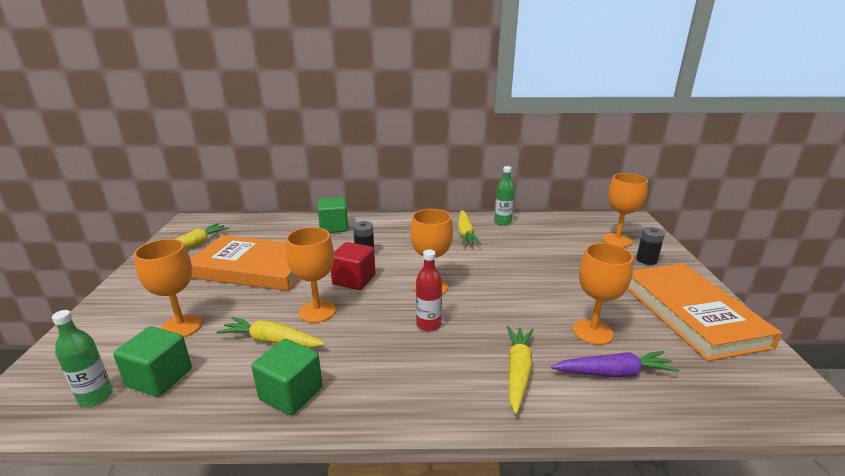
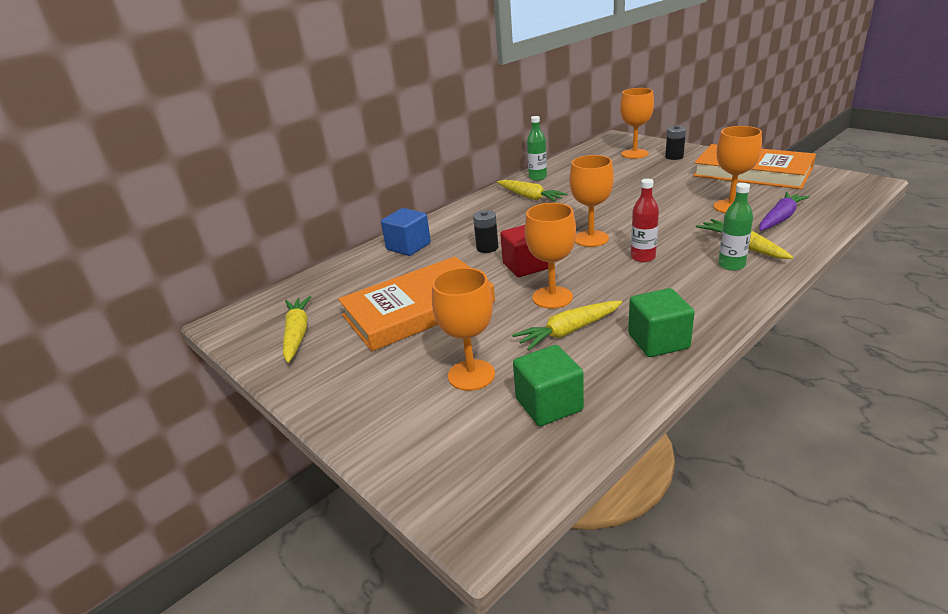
camera: 40 degrees left, 5 degrees up
green bottle [52,310,113,407] -> green bottle moved to [718,183,753,271]
green cube [318,197,348,233] -> blue cube [381,208,431,256]

